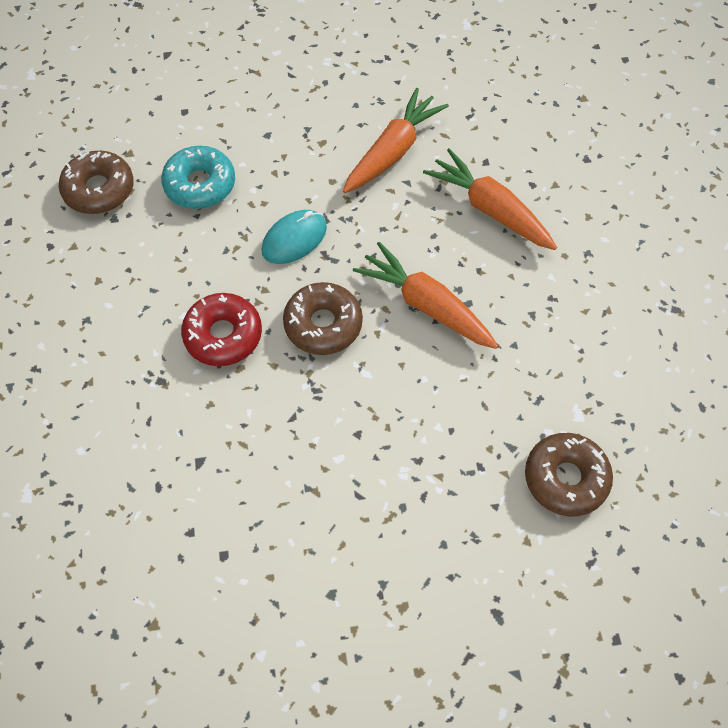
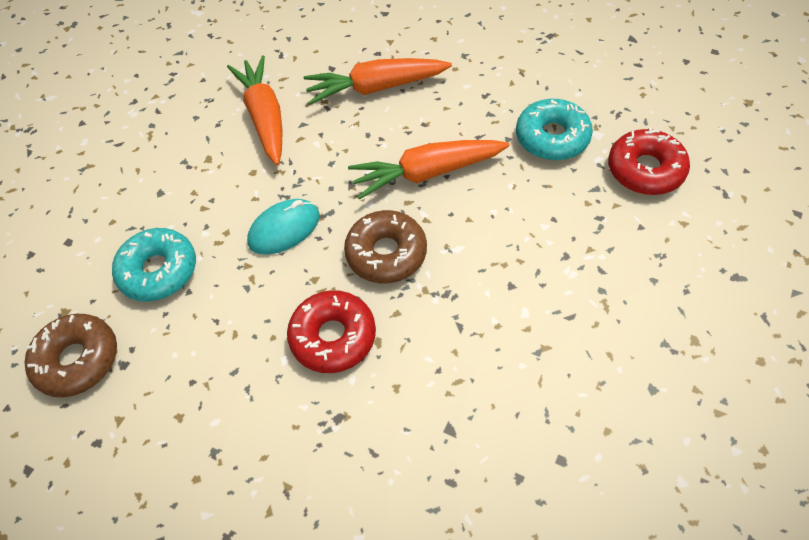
camera: 50 degrees left, 5 degrees down
turquoise mouse [262,210,327,264] -> turquoise mouse turned 60 degrees clockwise [247,199,320,254]
brown donut [525,433,613,517] -> red donut [608,127,690,195]
none -> turquoise donut [516,99,593,161]

